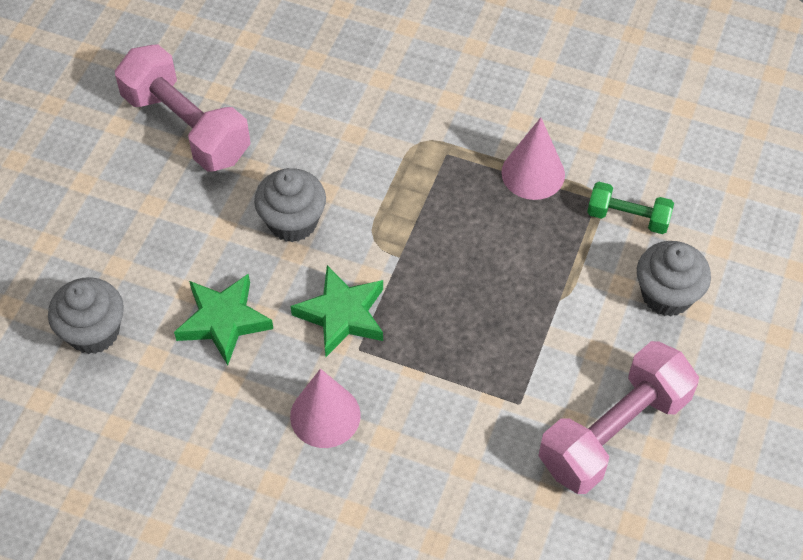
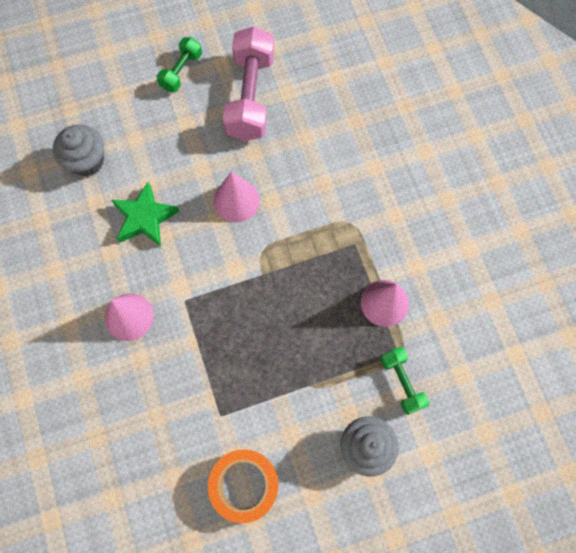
camera: 50 degrees right, 15 degrees up
grey cupcake [254,168,326,242] -> pink cone [214,172,260,222]
green star [291,265,383,357] -> none
pink dumbbell [538,341,699,494] -> orange tape [208,449,278,523]
none -> green dumbbell [157,37,202,92]

